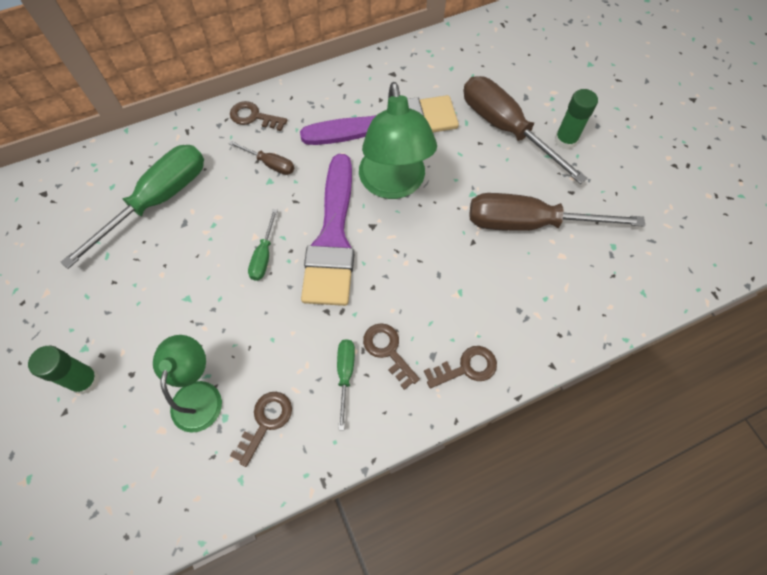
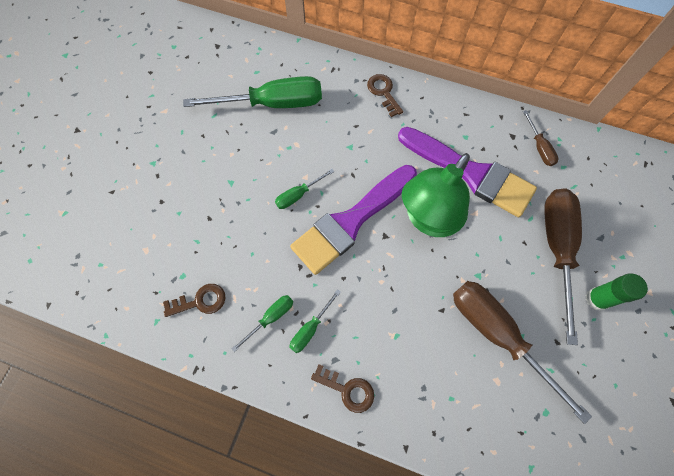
camera: 45 degrees right, 5 degrees up
green glue stick [28,346,100,395] -> none
green lamp [153,335,222,433] -> none
brown screwdriver [229,141,294,175] -> brown screwdriver moved to [523,110,558,166]
brown key [363,323,420,390] -> green screwdriver [289,289,341,353]

